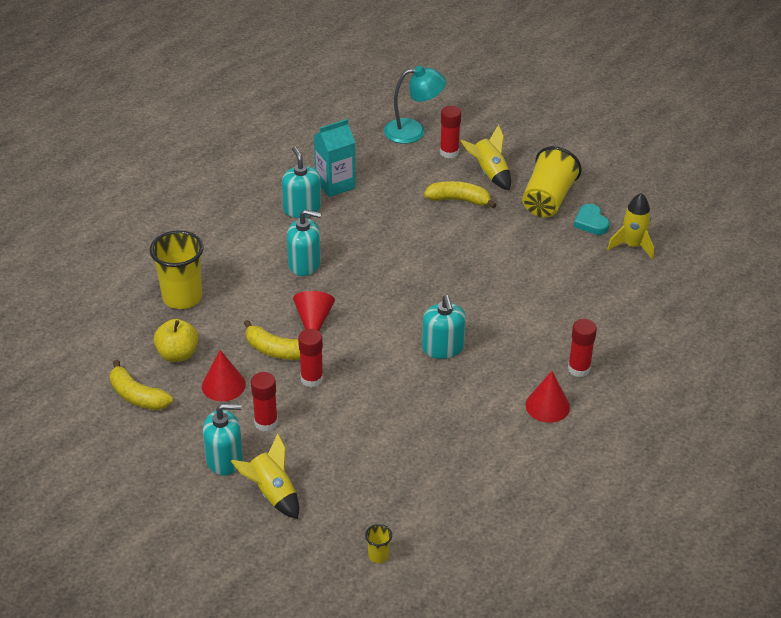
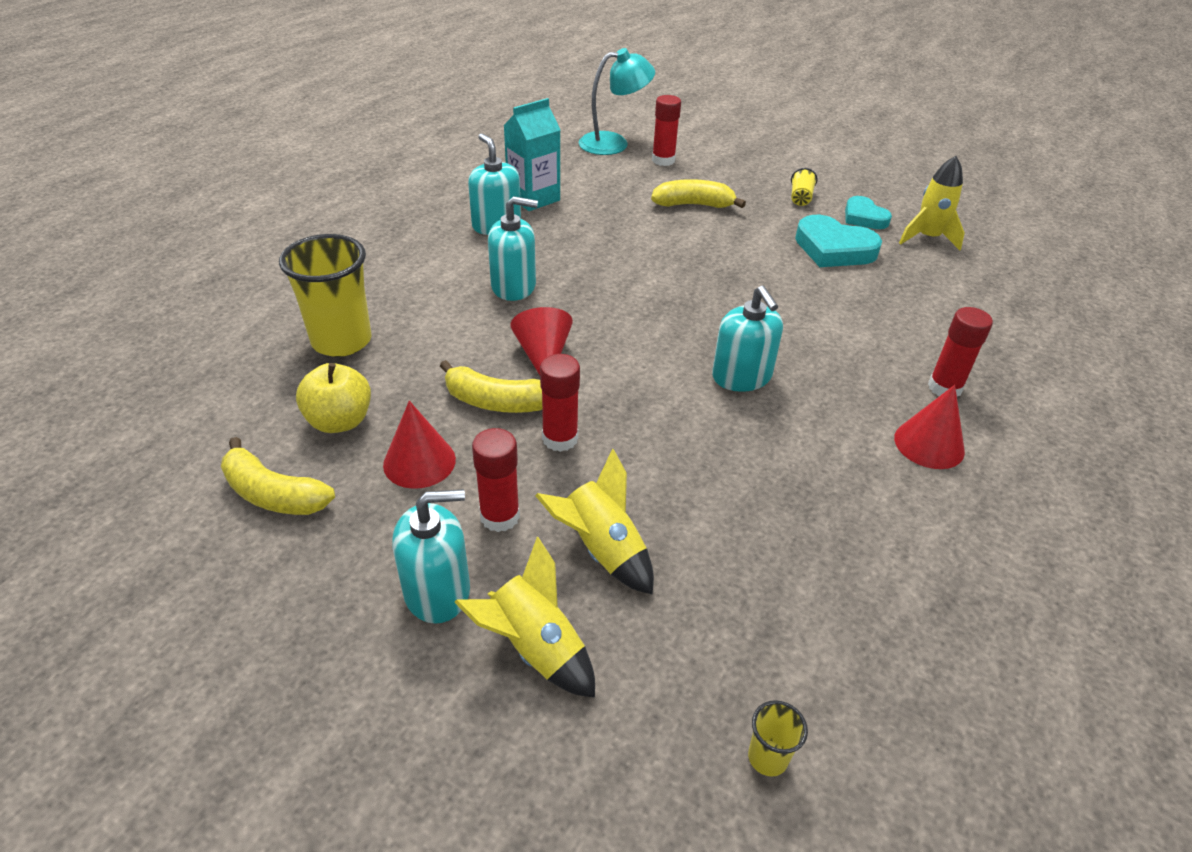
camera: 10 degrees left, 0 degrees up
yellow rocket [461,124,511,190] -> yellow rocket moved to [535,448,654,595]
yellow cup [522,146,582,217] -> yellow cup [791,168,818,206], size x0.43
none -> turquoise heart [795,215,882,267]

